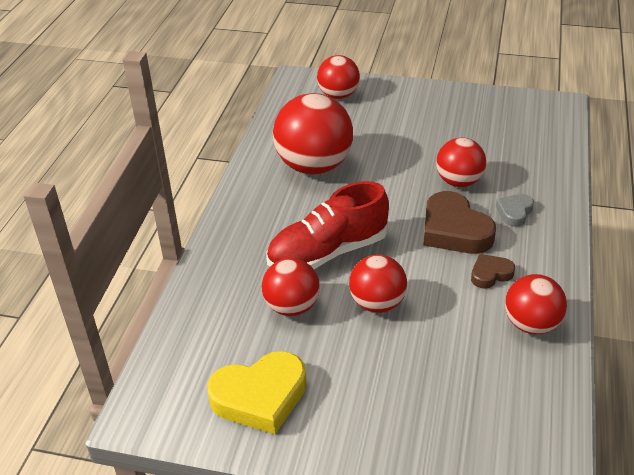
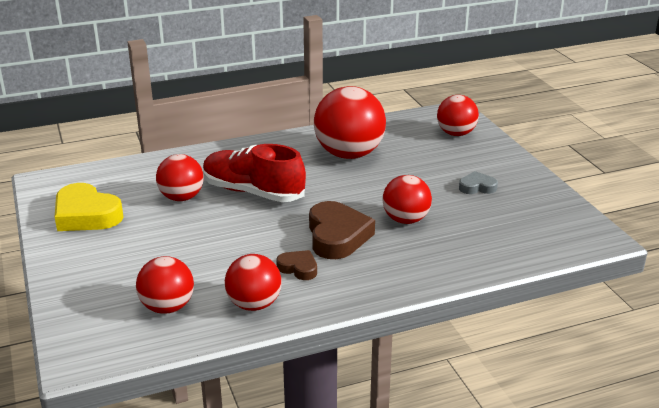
camera: 55 degrees right, 10 degrees down
red ball [349,255,407,313] -> red ball moved to [136,256,194,314]
brown heart [423,191,496,254] -> brown heart turned 150 degrees clockwise [309,201,375,259]
grey heart [496,194,534,227] -> grey heart moved to [459,171,498,194]

